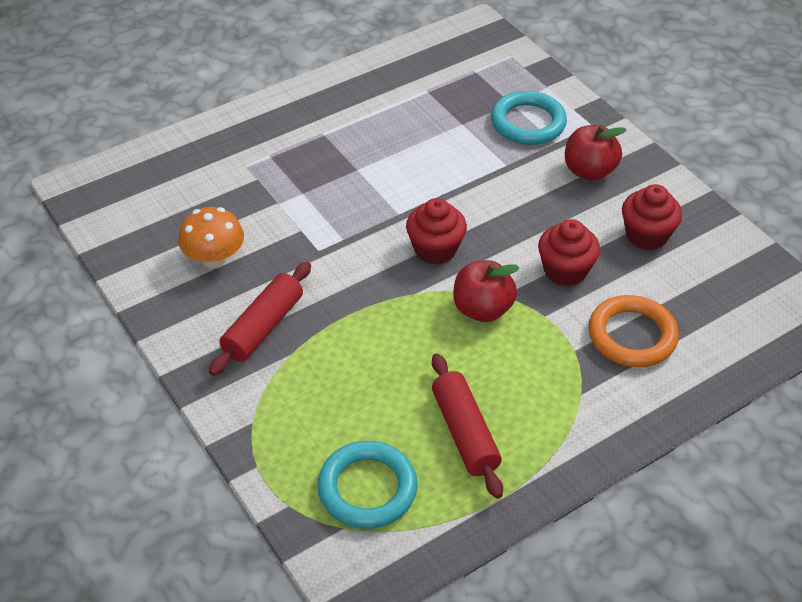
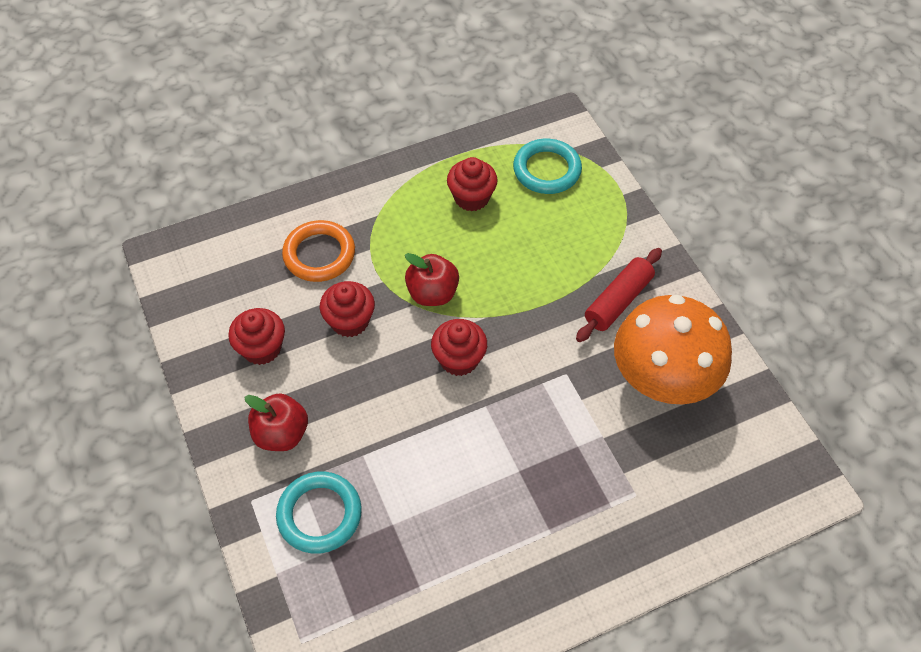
camera: 170 degrees left, 10 degrees up
orange mushroom [178,207,244,268] -> orange mushroom [614,294,732,404], size x1.88
red rolling pin [432,353,503,499] -> red cupcake [447,157,498,211]

